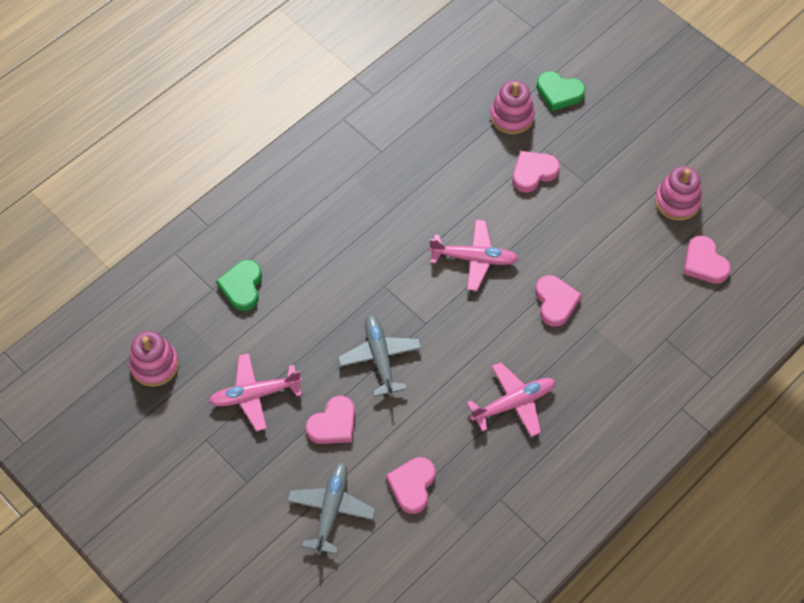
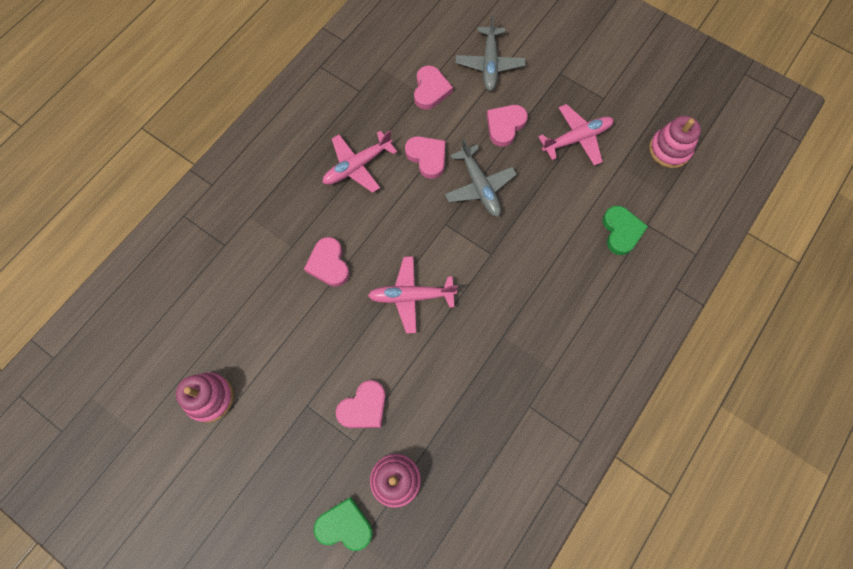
camera: 170 degrees right, 10 degrees up
pink heart [683,236,731,284] -> pink heart moved to [405,136,445,179]

